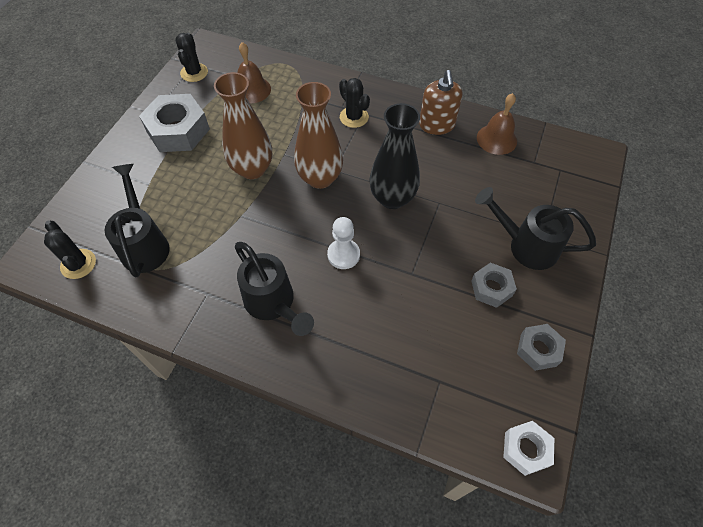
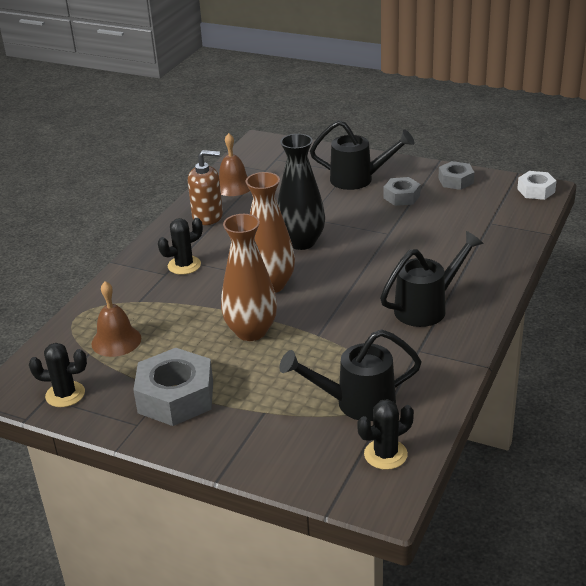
camera: 85 degrees left, 25 degrees down
white pawn [327,217,360,269] -> none
black watering can [475,187,596,270] -> black watering can turned 105 degrees counterclockwise [310,120,415,190]

